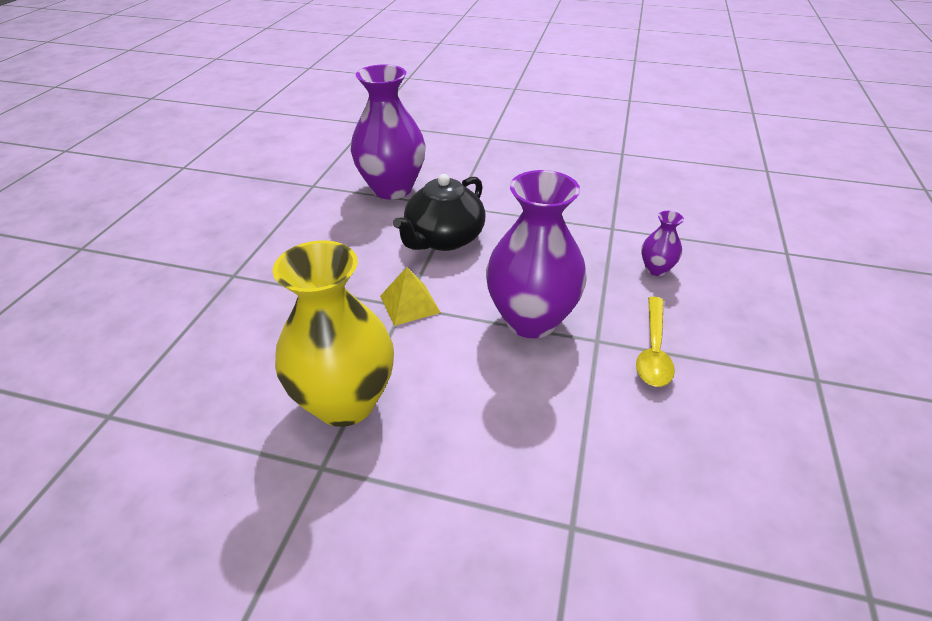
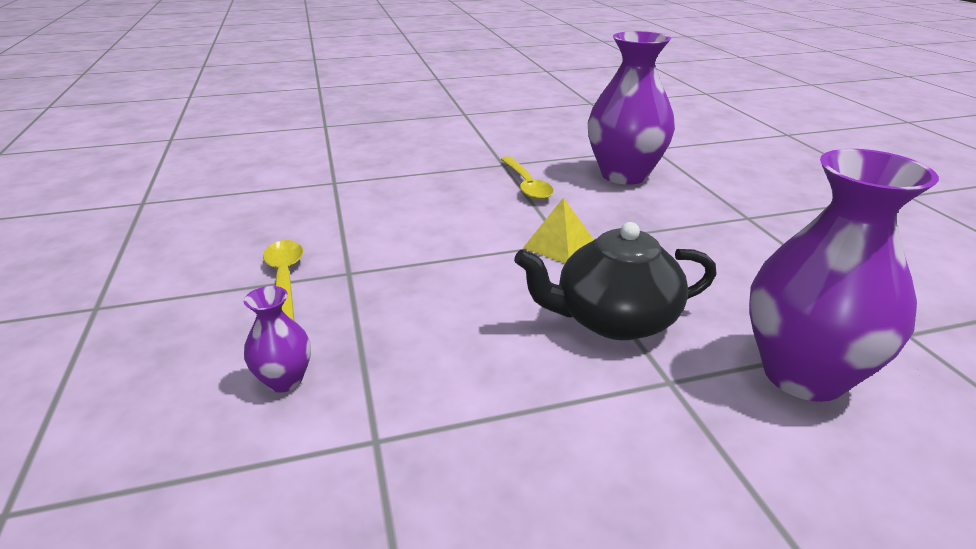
camera: 150 degrees right, 10 degrees down
yellow vase [273,240,394,427] -> yellow spoon [501,156,554,200]
black teapot [393,174,486,251] -> black teapot turned 105 degrees counterclockwise [514,222,717,340]
purple vase [486,170,587,338] -> purple vase moved to [588,31,675,185]

